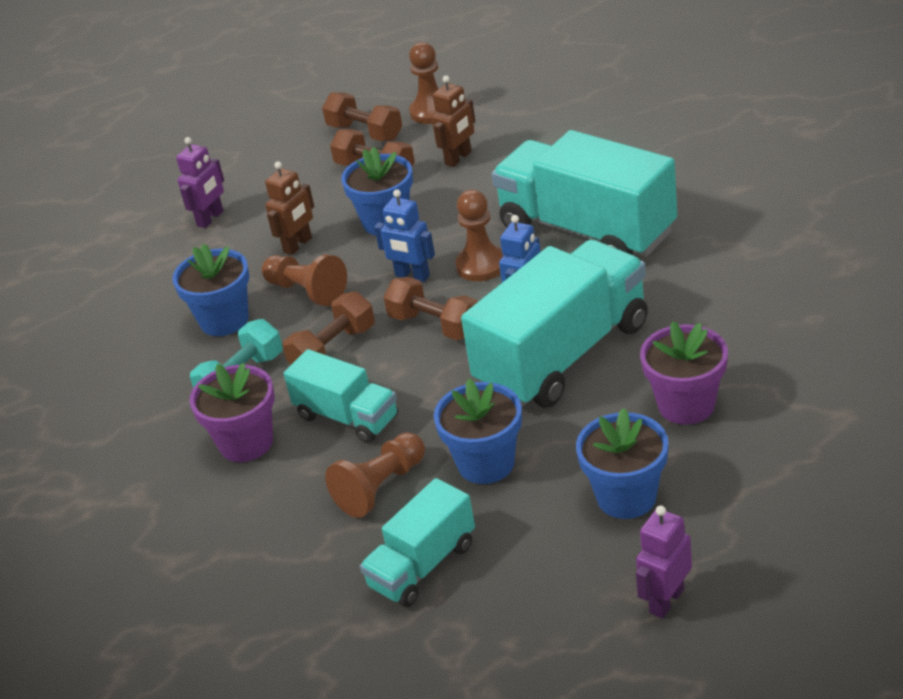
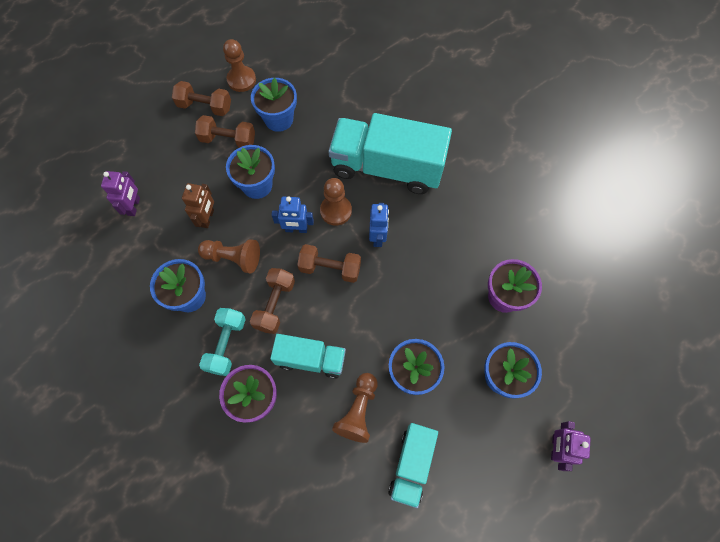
camera: 30 degrees left, 30 degrees up
brown robot [432,75,475,167] -> blue flower pot [251,78,297,132]
turquoise truck [461,239,648,408] -> none

